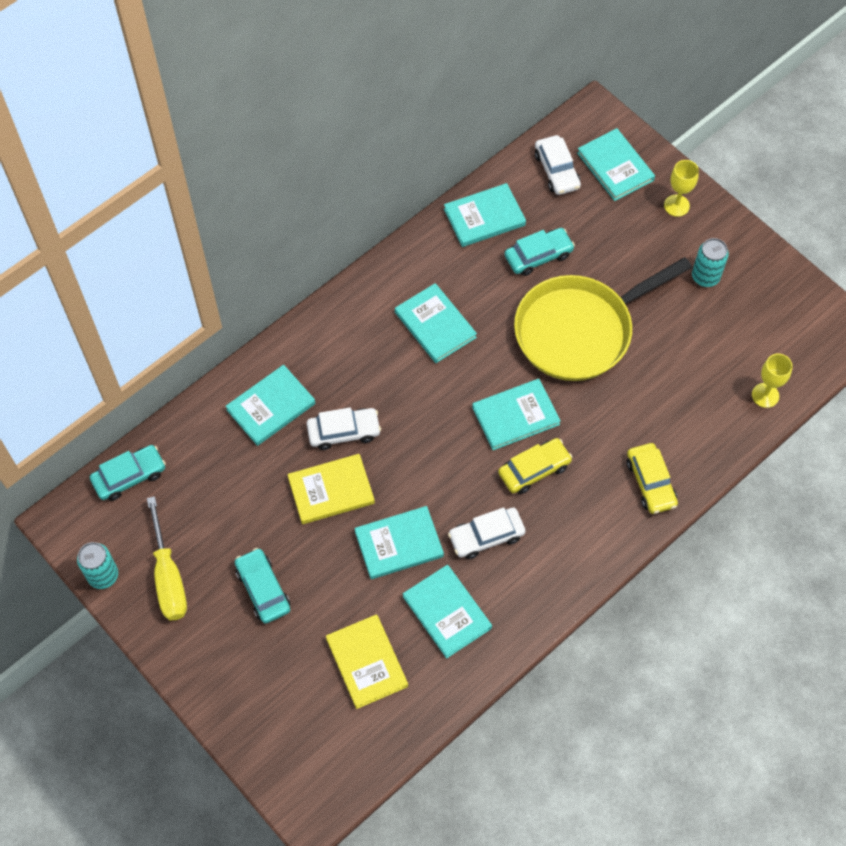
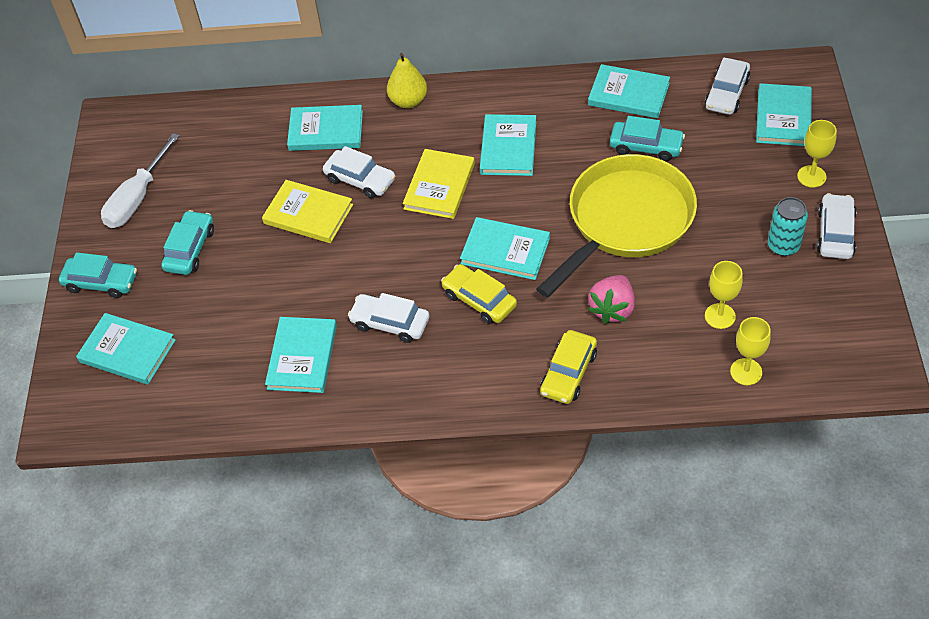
camera: 45 degrees right, 10 degrees down
turquoise can [77,542,118,589] -> none
turquoise car [90,445,166,501] -> turquoise car moved to [59,252,137,298]
yellow screwdriver [147,496,187,620] -> white screwdriver [101,133,180,228]
yellow book [326,614,408,709] -> yellow book moved to [403,149,475,219]
turquoise book [354,506,444,579] -> turquoise book moved to [76,313,176,384]
yellow car [498,438,572,494] -> yellow car turned 150 degrees counterclockwise [441,264,517,324]
yellow pan [514,257,692,381] -> yellow pan turned 120 degrees clockwise [536,154,697,298]
none -> yellow pear [387,53,427,108]
none -> pink strawberry [588,275,635,324]
none -> yellow goblet [705,261,743,329]
none -> white car [817,193,857,259]

